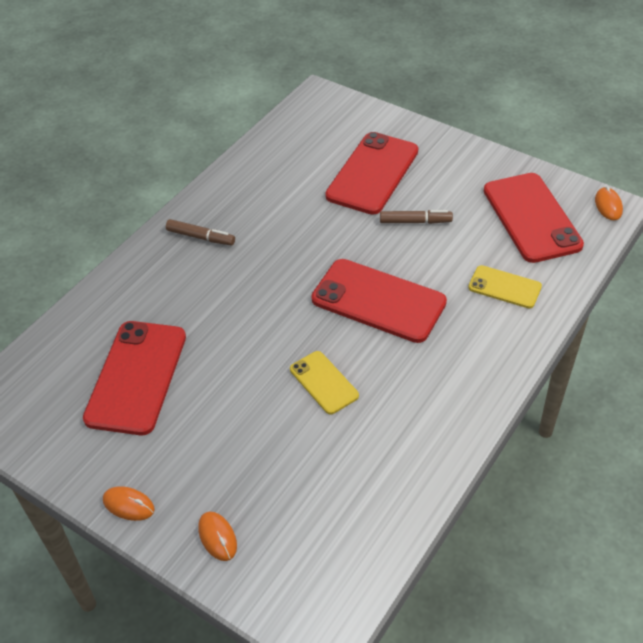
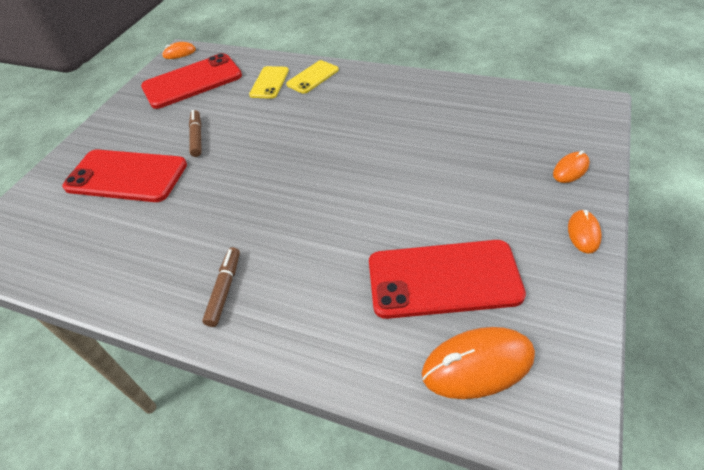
camera: 100 degrees left, 0 degrees up
yellow phone [290,351,359,414] -> yellow phone moved to [286,60,339,94]
red phone [311,259,447,343] -> none
none -> orange mouse [422,327,535,399]

